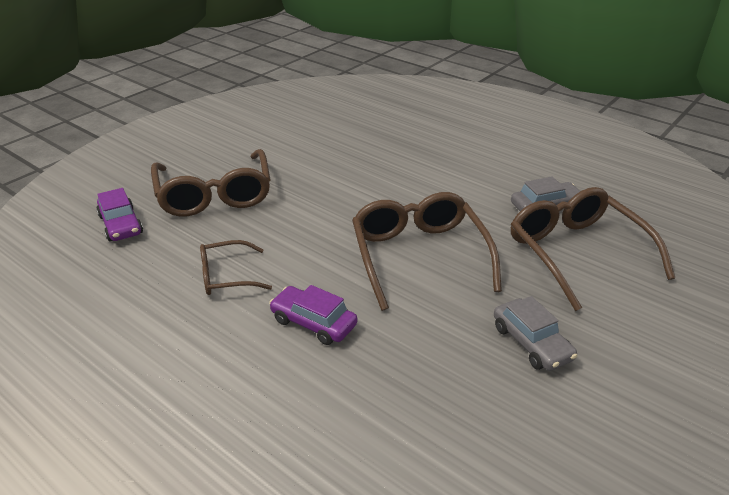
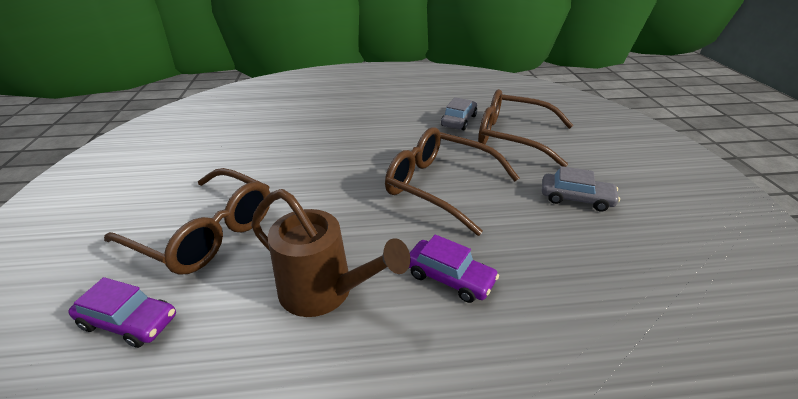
camera: 45 degrees left, 0 degrees up
brown glasses [200,240,272,295] -> brown watering can [251,189,410,317]
purple car [269,285,358,345] -> purple car turned 135 degrees counterclockwise [409,235,499,303]

